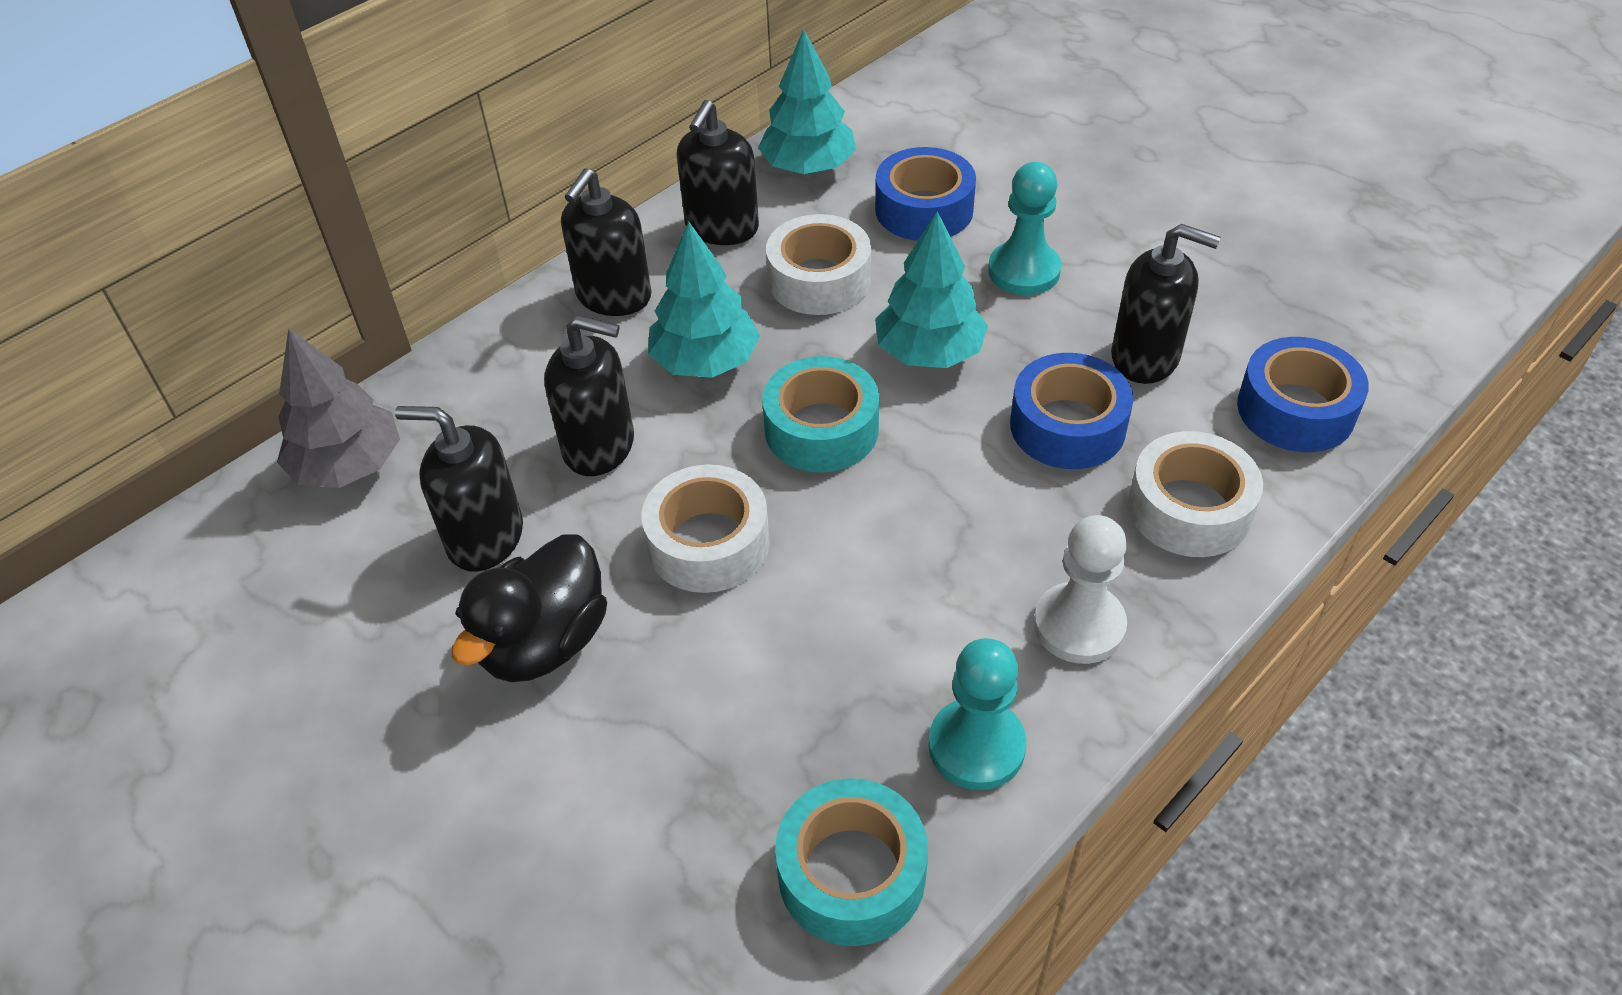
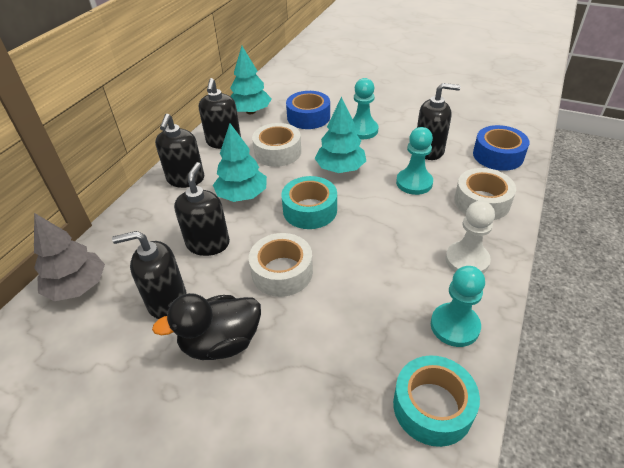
camera: 20 degrees left, 5 degrees down
black duck [452,534,607,682] -> black duck turned 60 degrees clockwise [152,293,261,360]
black soap dispenser [544,315,634,476] -> black soap dispenser turned 75 degrees counterclockwise [174,162,230,256]
blue tape [1010,353,1133,469] -> turquoise pawn [396,127,433,195]

